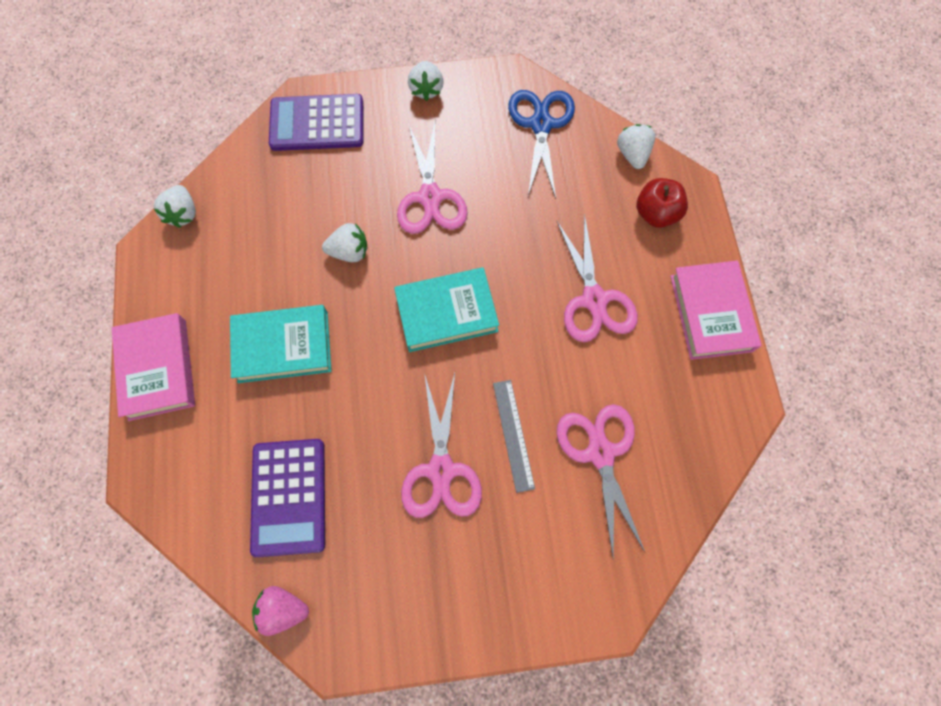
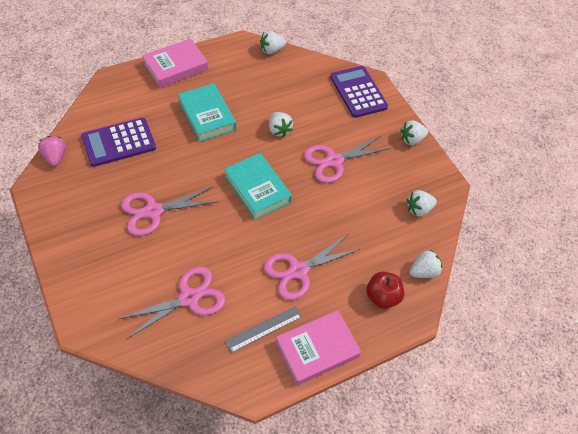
camera: 65 degrees right, 15 degrees down
grey ruler [493,380,535,493] -> grey ruler moved to [225,306,302,353]
blue scissors [508,90,575,199] -> white strawberry [407,190,437,217]

